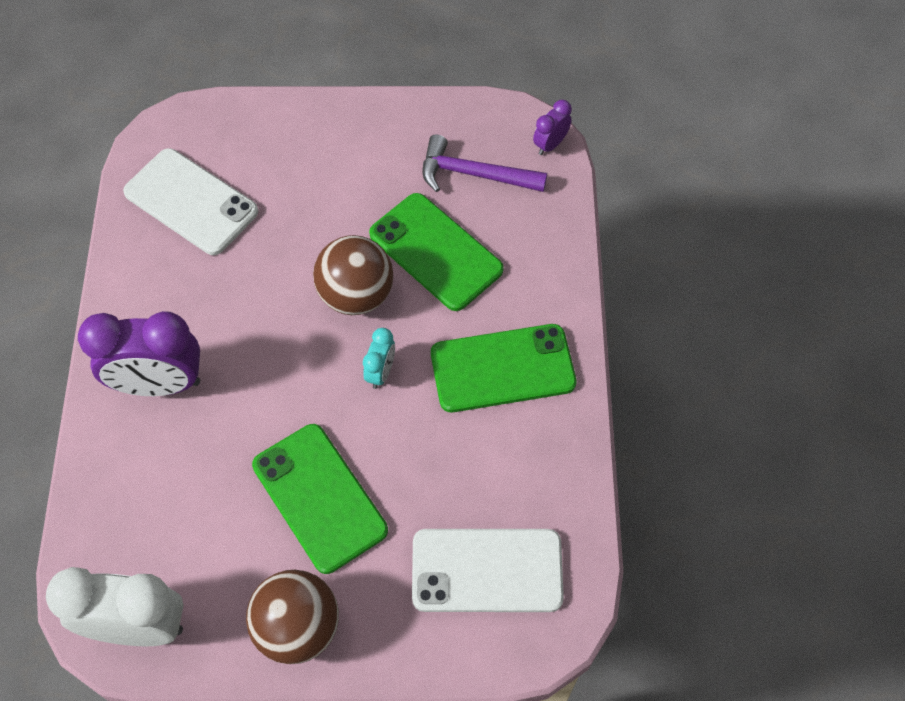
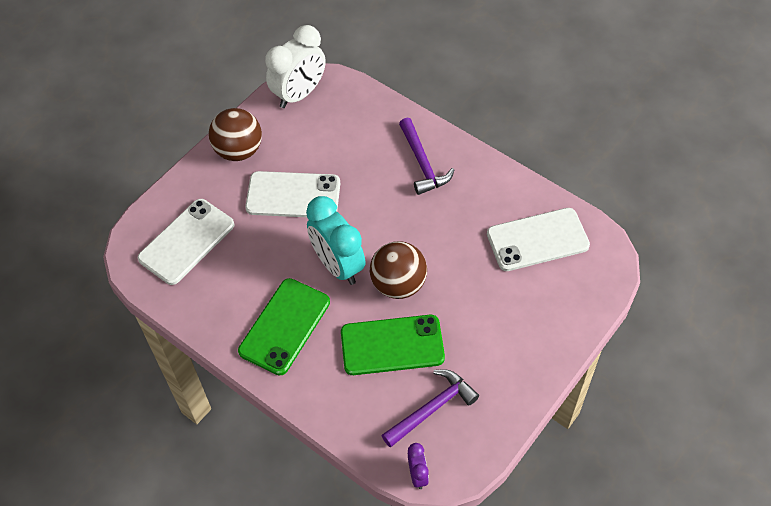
camera: 130 degrees right, 5 degrees down
purple clock [78,311,200,396] -> purple hammer [399,118,455,195]
green phone [252,424,388,574] -> white phone [245,171,340,217]
turquoise clock [363,328,395,389] -> turquoise clock [306,196,365,285], size x2.10

